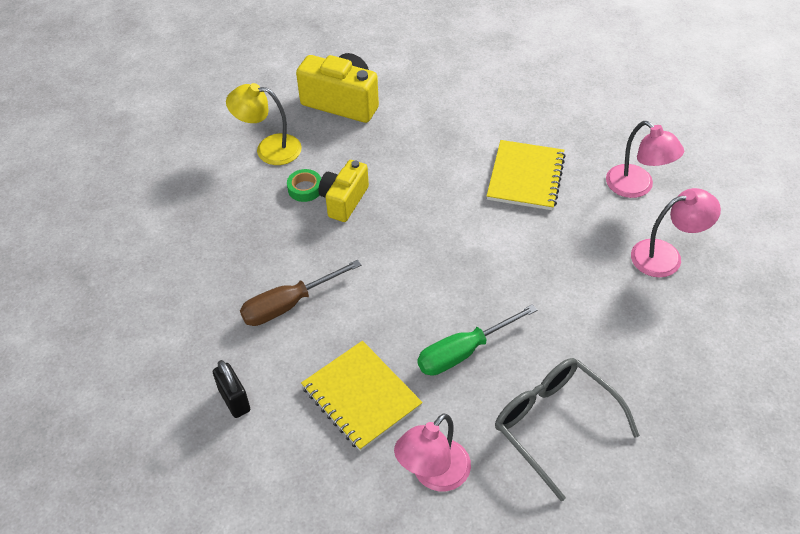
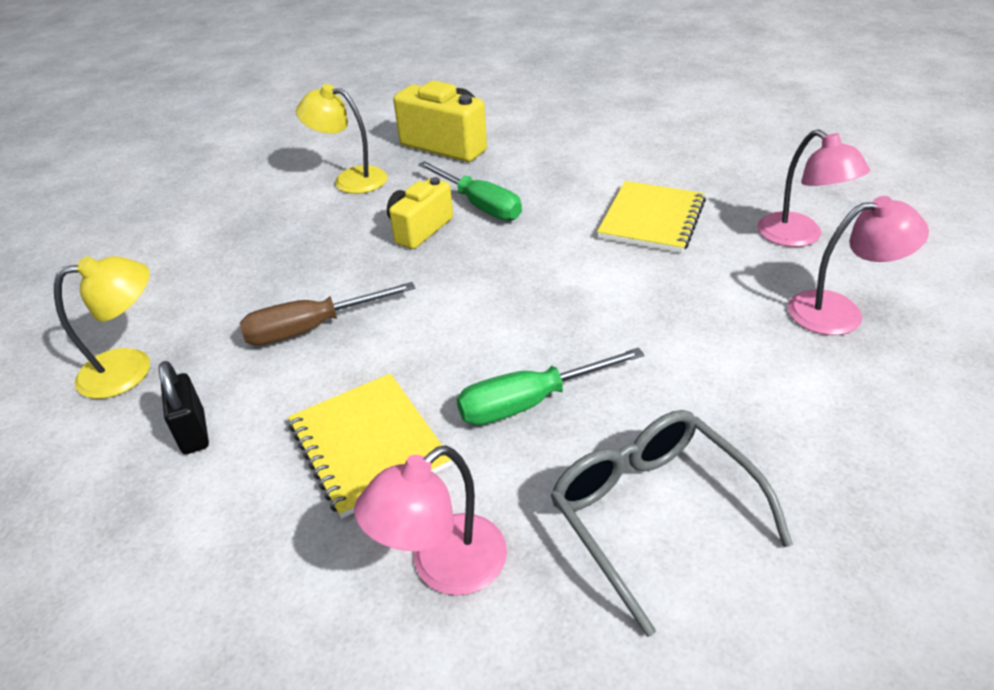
camera: 10 degrees right, 10 degrees down
green tape [287,169,321,202] -> none
none -> yellow lamp [54,256,150,399]
none -> green screwdriver [418,161,522,221]

